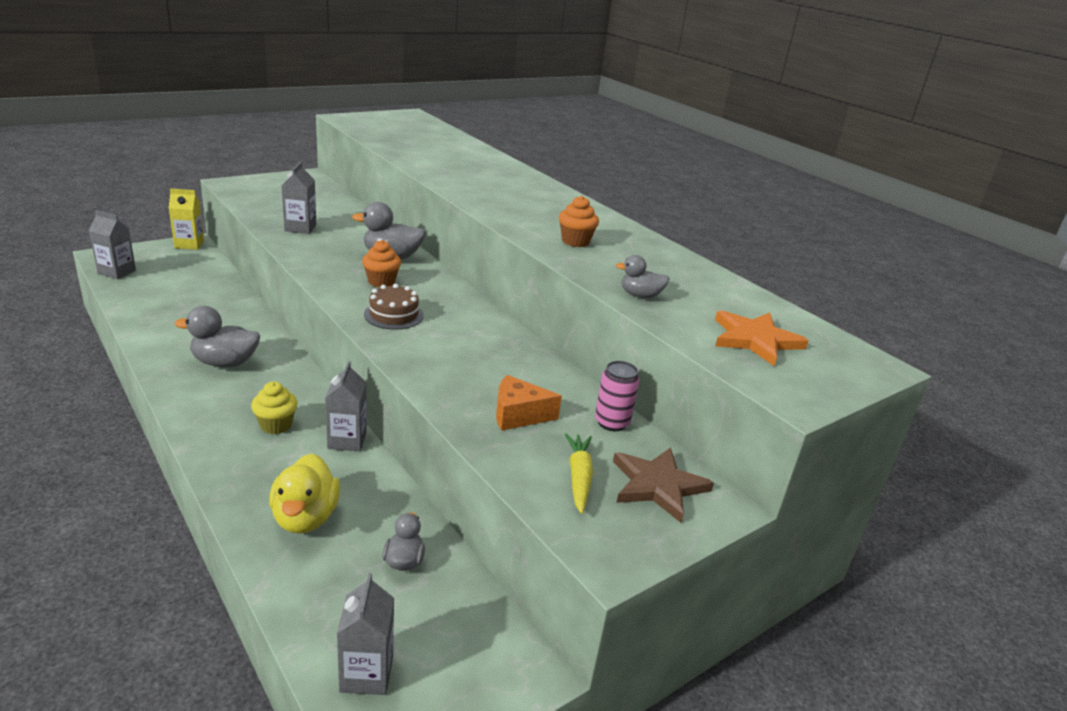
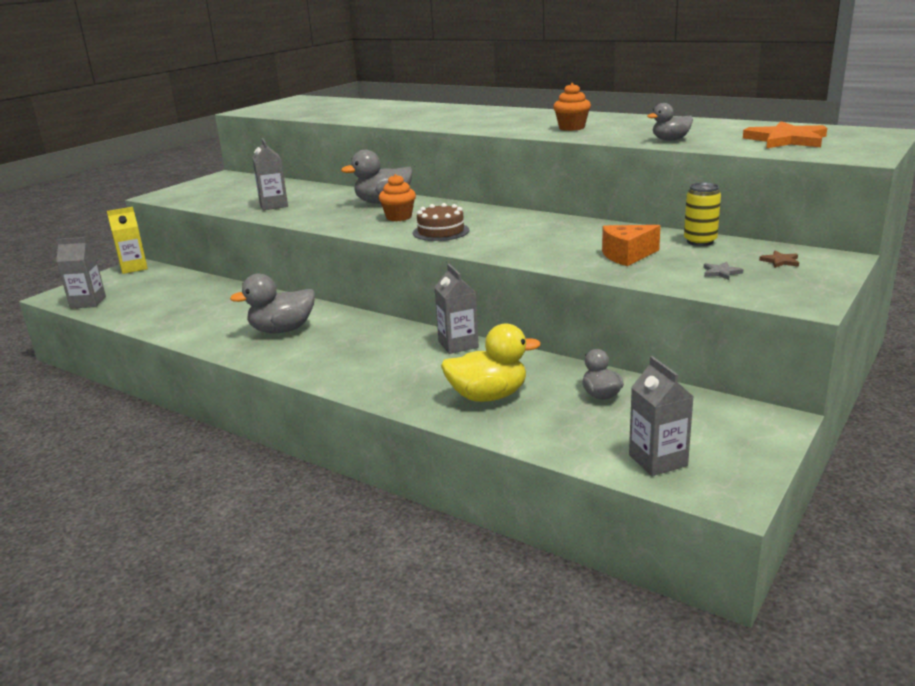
camera: 15 degrees left, 5 degrees down
yellow cupcake [251,381,298,434] -> none
yellow duck [269,453,340,534] -> yellow duck turned 75 degrees counterclockwise [441,324,541,402]
yellow carrot [565,433,593,514] -> grey star [704,262,743,280]
pink can [595,361,639,431] -> yellow can [684,182,721,246]
brown star [613,447,714,523] -> brown star [759,251,799,268], size x0.43

